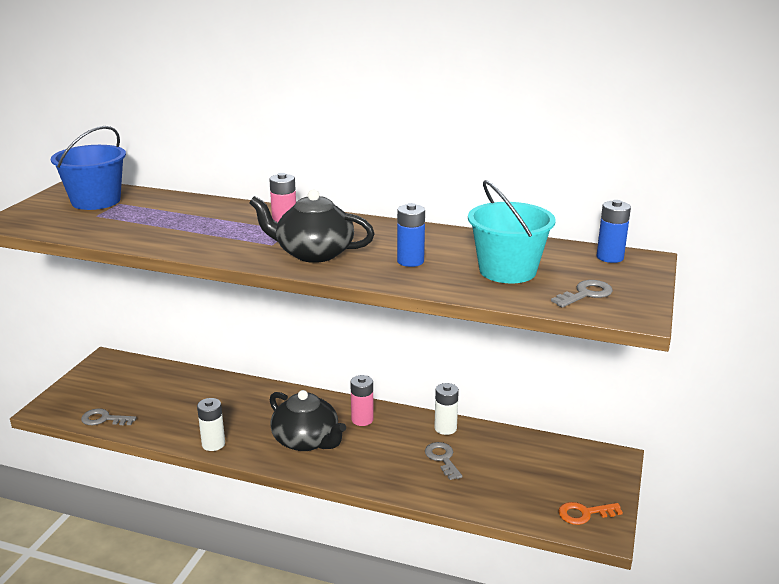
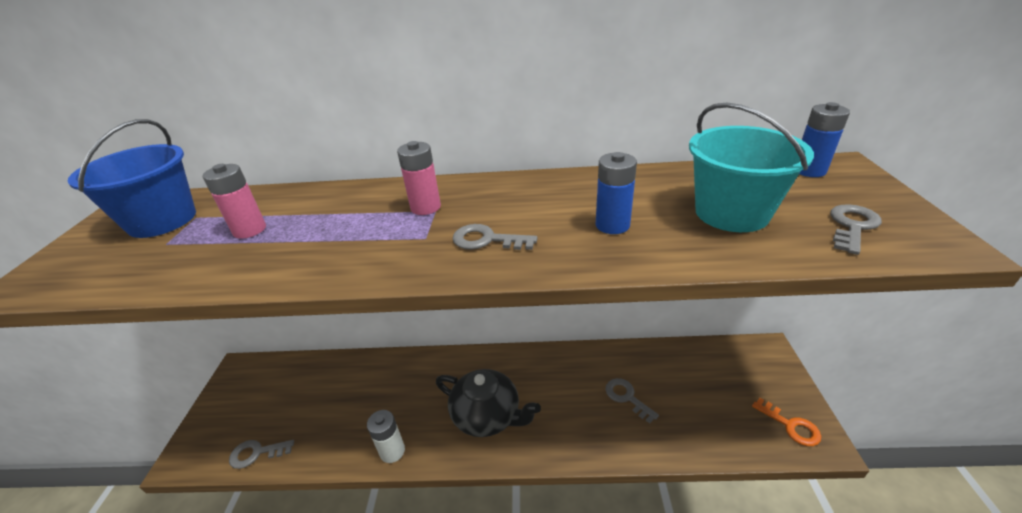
camera: 15 degrees left, 10 degrees up
black teapot [249,189,375,263] -> grey key [453,224,538,250]
pink battery [350,375,374,426] -> pink battery moved to [203,164,266,239]
white battery [434,383,459,435] -> none
orange key [558,502,623,525] -> orange key turned 105 degrees counterclockwise [752,398,821,446]

